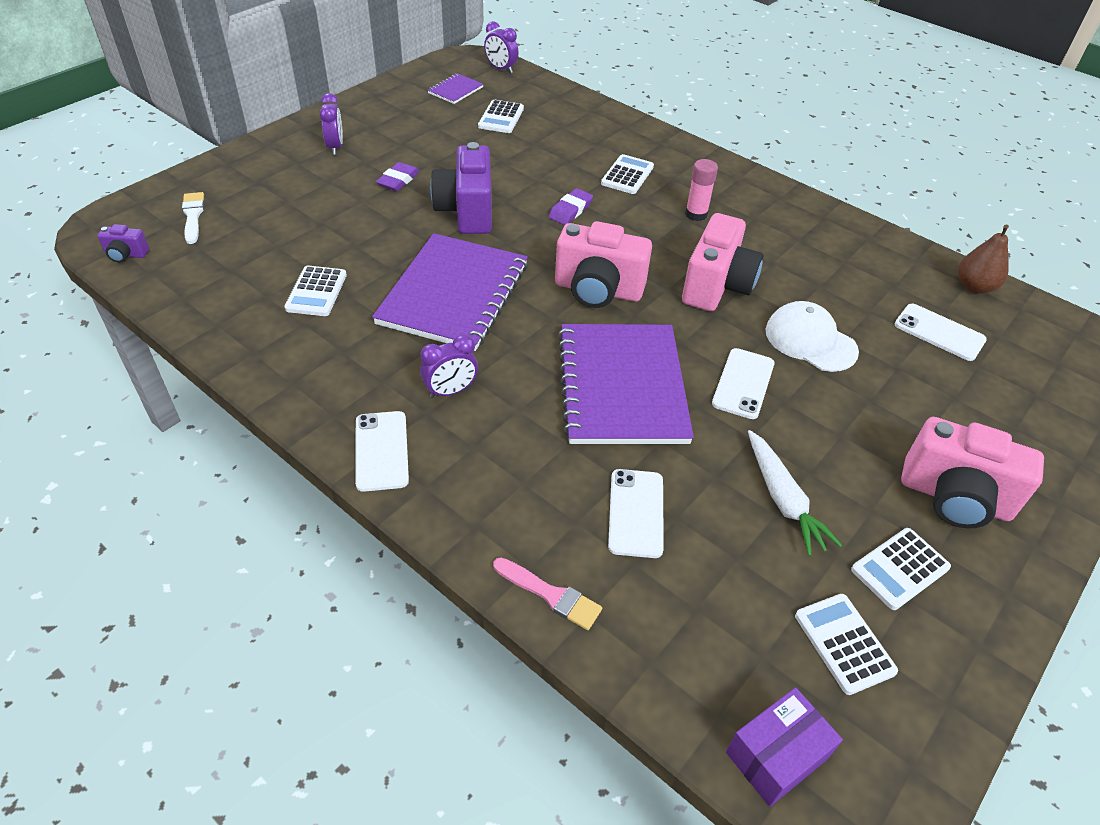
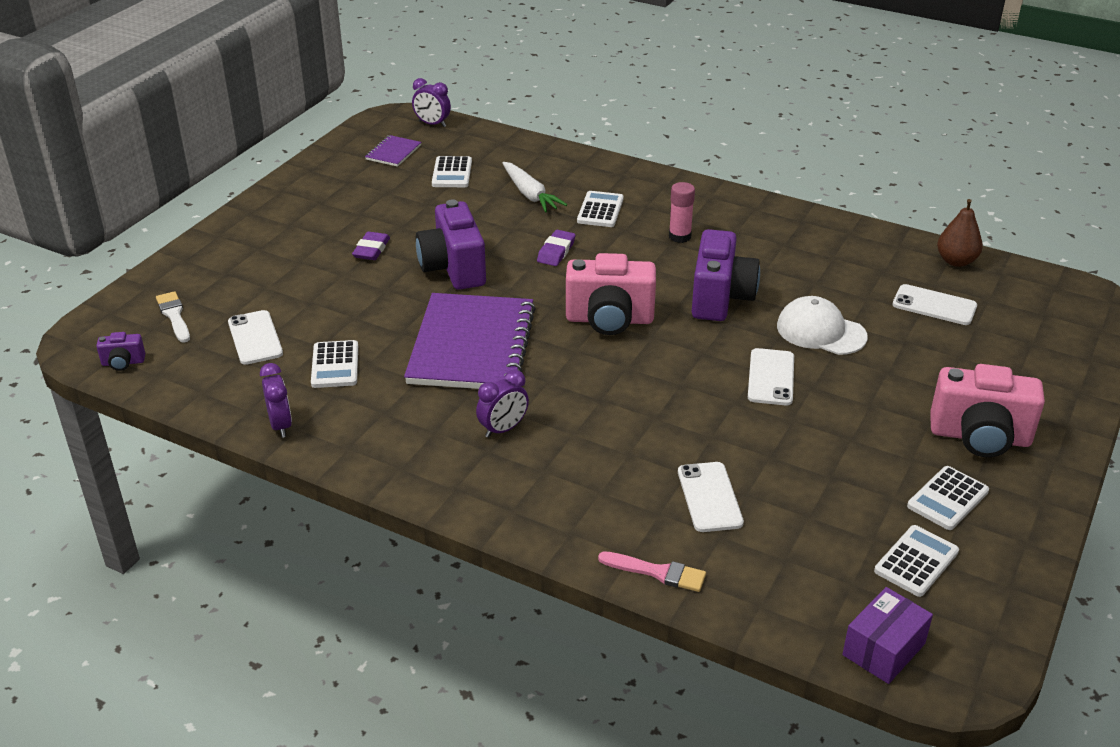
camera: 10 degrees left, 10 degrees down
purple clock [319,93,343,155] -> purple clock moved to [260,363,292,438]
white phone [355,411,409,492] -> white phone moved to [228,310,283,365]
purple notebook [558,324,694,444] -> none
pink camera [682,213,763,311] -> purple camera [692,229,760,321]
white carrot [748,430,842,556] -> white carrot moved to [502,162,567,213]
white calculator [795,594,898,695] -> white calculator turned 75 degrees clockwise [874,525,959,597]

